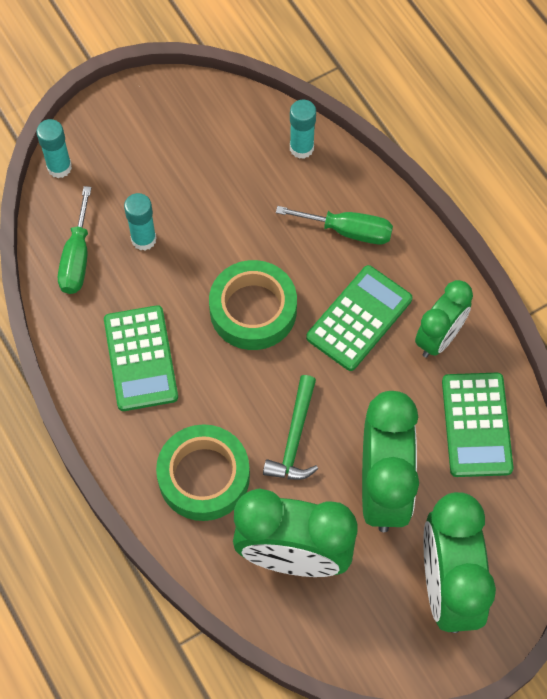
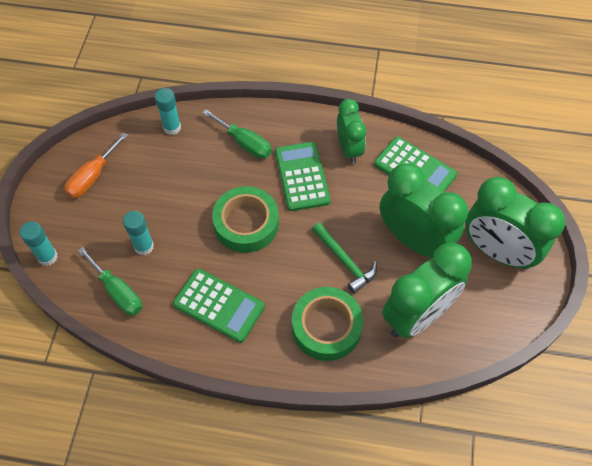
camera: 50 degrees left, 5 degrees down
green screwdriver [276,206,393,244] -> green screwdriver turned 75 degrees clockwise [203,109,272,159]
none -> orange screwdriver [64,132,128,198]

